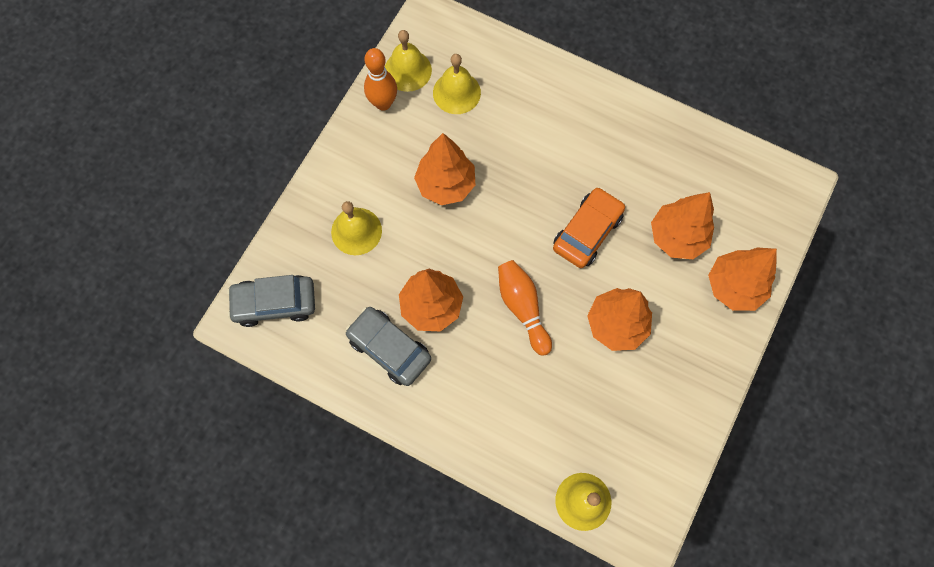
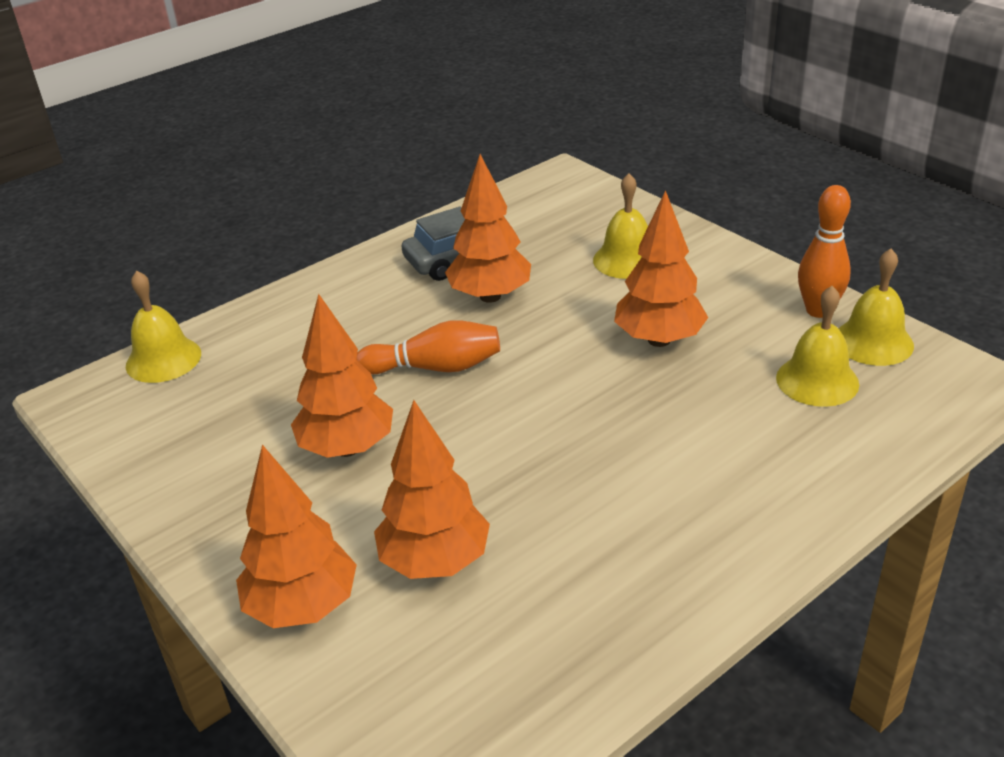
camera: 115 degrees right, 35 degrees down
grey car [227,275,315,327] -> none
orange car [553,187,625,268] -> none

